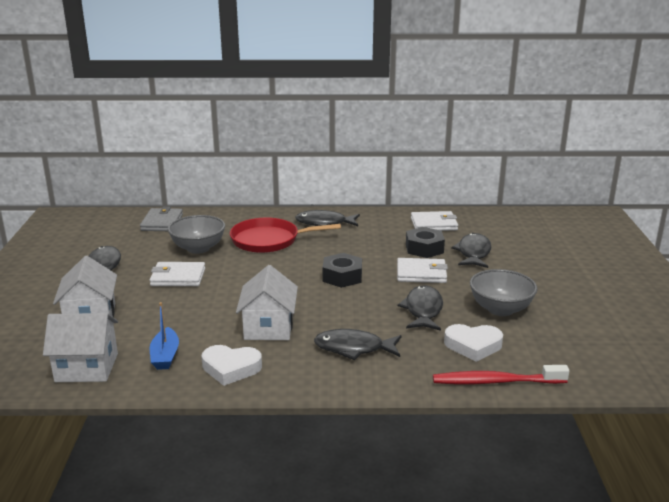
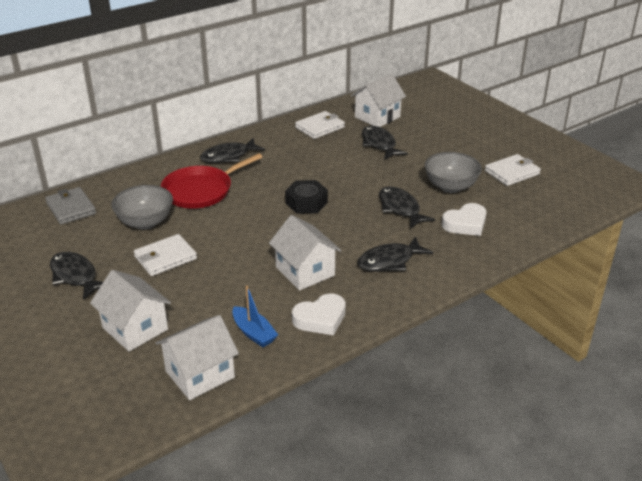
camera: 35 degrees left, 10 degrees up
white wallet [397,258,448,283] -> white wallet moved to [485,154,541,186]
black nut [406,227,445,258] -> none
red toothbrush [433,365,569,384] -> none
none -> white house [351,74,406,127]

